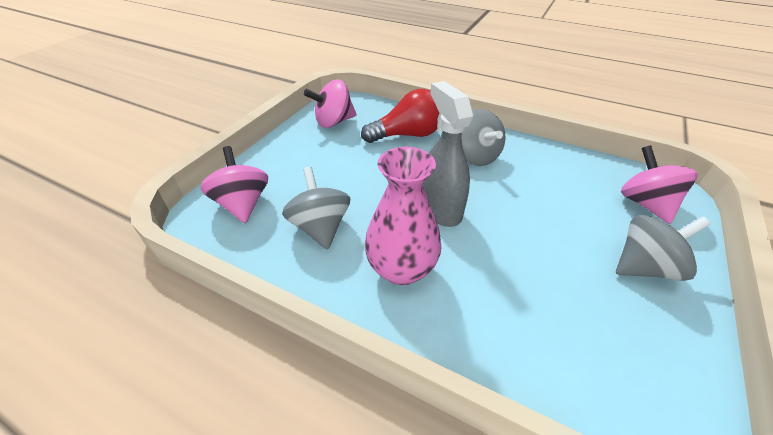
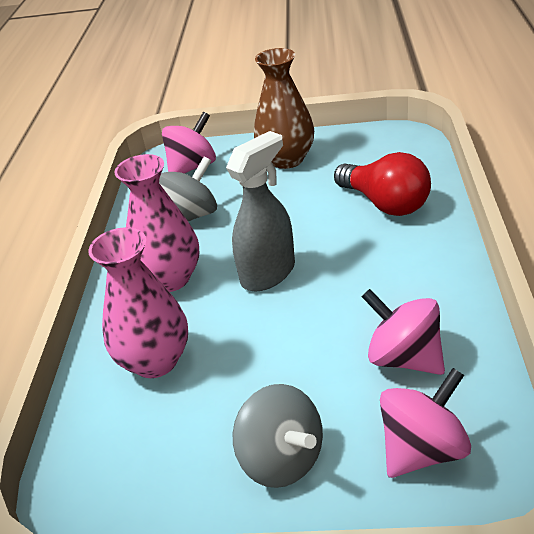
camera: 70 degrees right, 5 degrees down
pink spinning top [304,79,357,128] -> pink spinning top moved to [362,289,445,375]
grey spinning top [462,109,505,166] -> none
none -> pink vase [88,227,188,378]
none -> brown vase [254,48,314,169]

